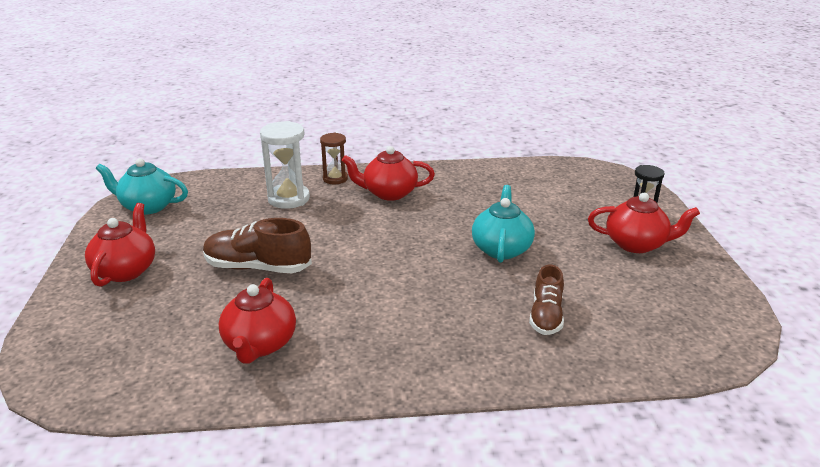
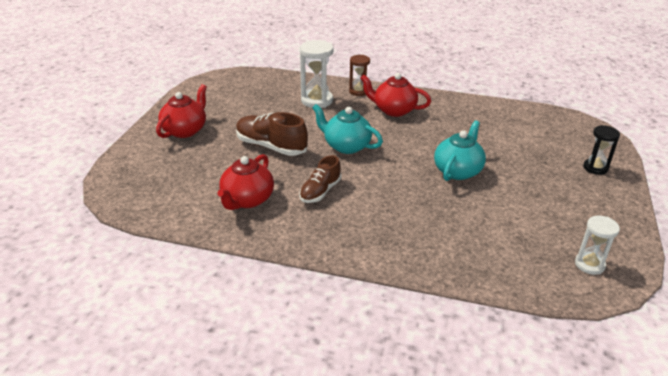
camera: 20 degrees right, 5 degrees up
turquoise teapot [96,158,188,215] -> turquoise teapot moved to [312,104,383,154]
brown shoe [529,265,564,335] -> brown shoe moved to [299,155,341,203]
red teapot [588,193,700,253] -> none
none -> white hourglass [575,216,620,275]

